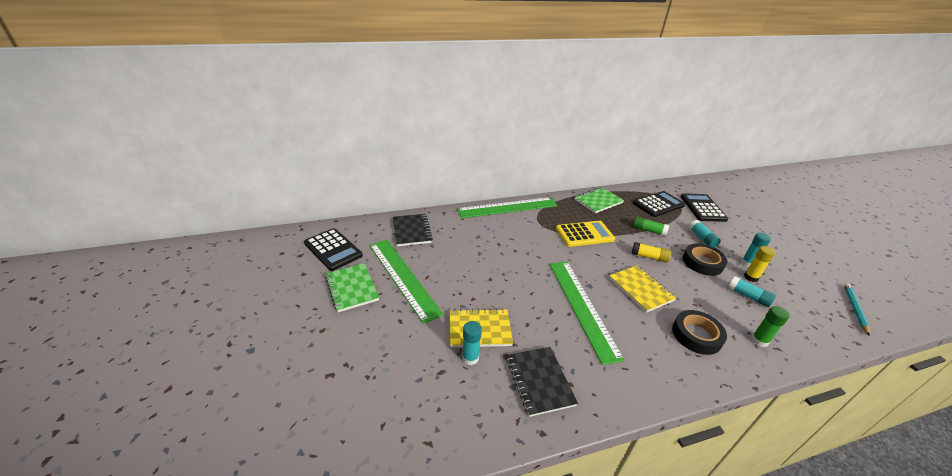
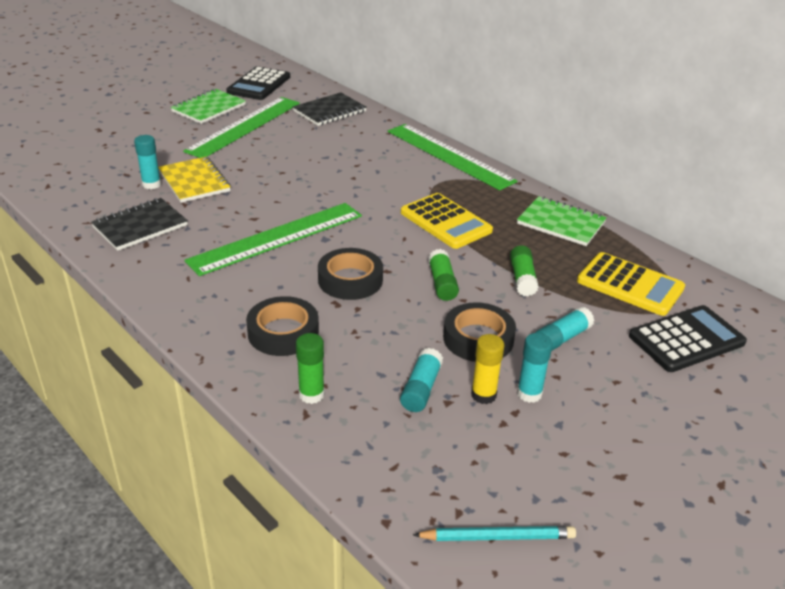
camera: 65 degrees right, 0 degrees up
yellow notebook [609,266,676,313] -> black tape [318,248,383,300]
yellow glue stick [632,242,671,263] -> green glue stick [428,249,459,301]
black calculator [633,191,685,217] -> yellow calculator [577,252,685,316]

